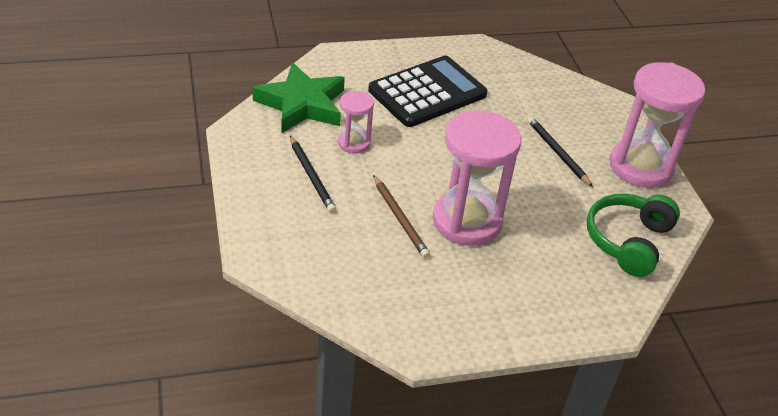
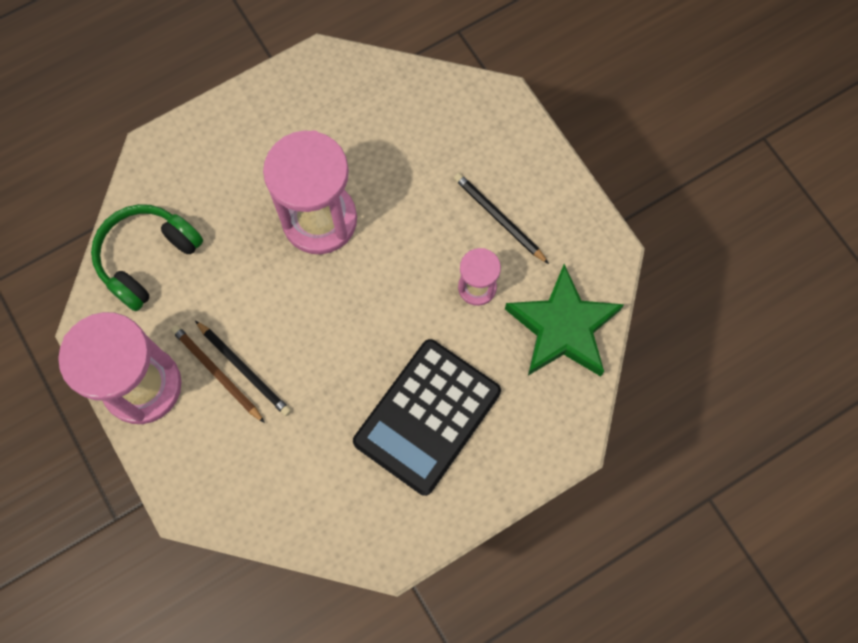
camera: 165 degrees right, 30 degrees up
brown pencil [373,175,430,258] -> brown pencil moved to [171,325,265,423]
green headphones [587,193,680,277] -> green headphones turned 150 degrees counterclockwise [91,204,203,311]

